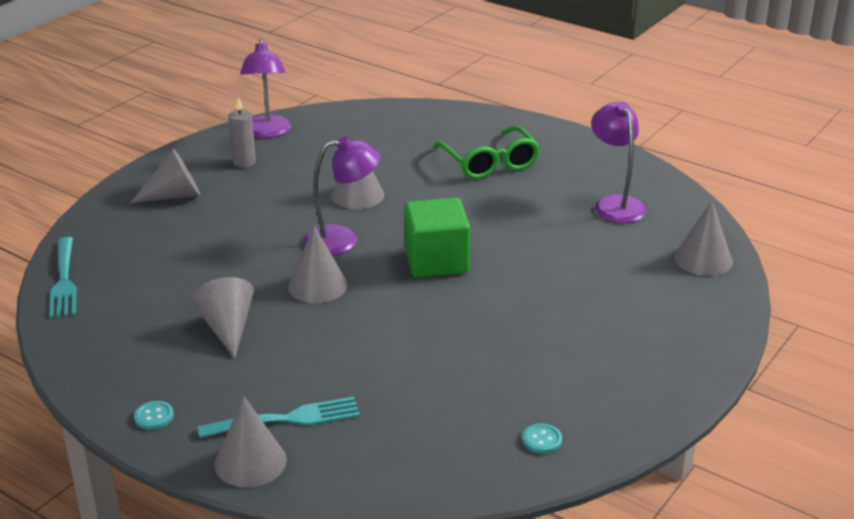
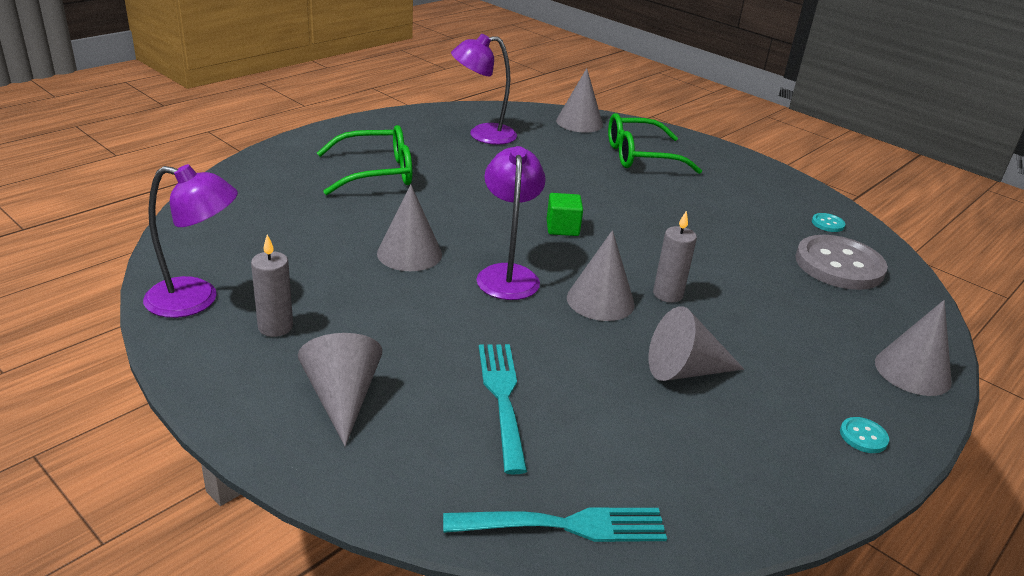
camera: 85 degrees left, 0 degrees up
turquoise fork [198,397,360,438] -> turquoise fork moved to [479,344,527,474]
green cube [404,198,470,278] -> green cube [547,193,583,236], size x0.53
none -> green glasses [608,113,702,174]
none -> grey candle [653,210,697,303]
none -> grey button [795,235,888,290]

